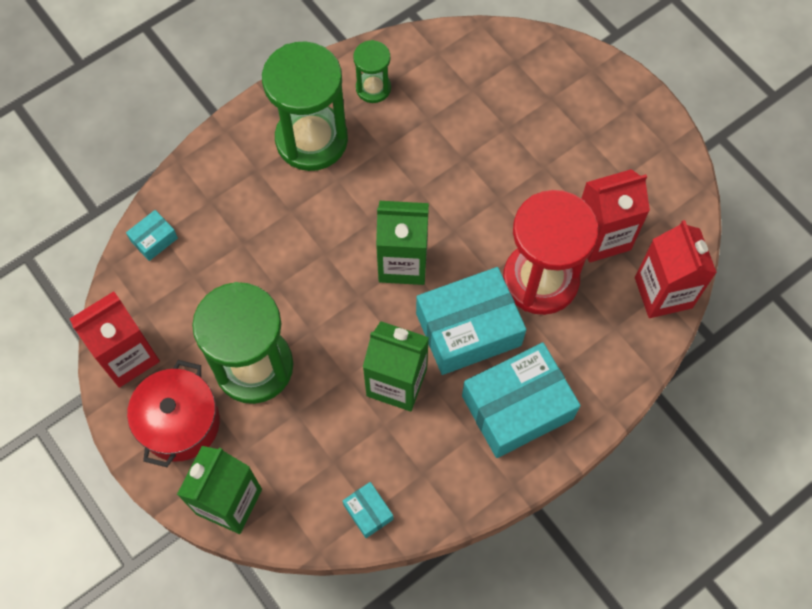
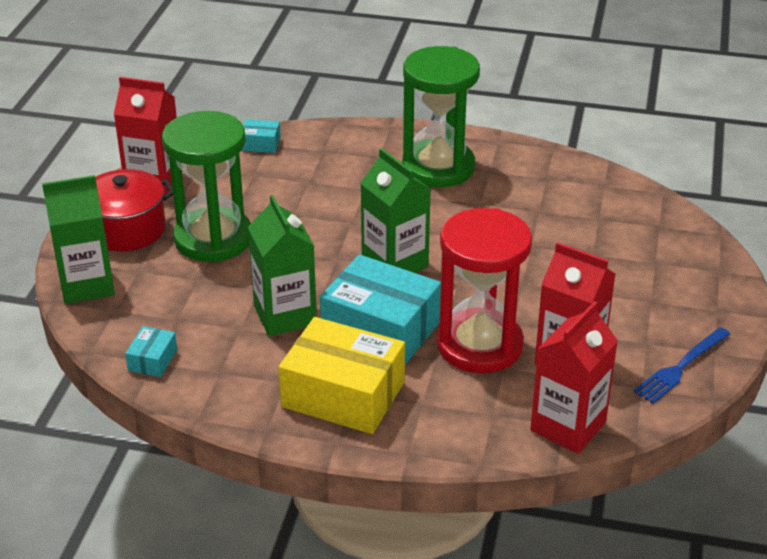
camera: 50 degrees right, 30 degrees down
green hourglass [353,40,391,103] -> none
turquoise box [462,343,581,458] -> yellow box [278,317,405,434]
none -> blue fork [633,327,731,404]

